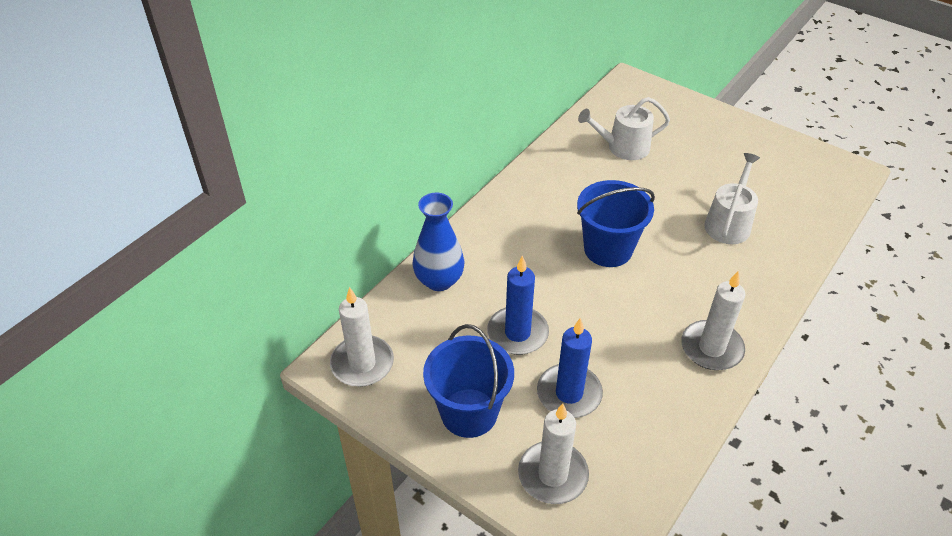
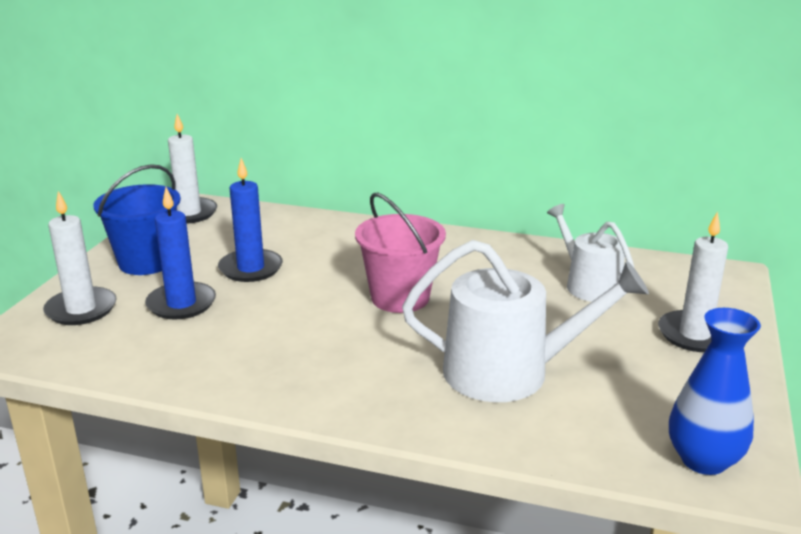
camera: 70 degrees right, 20 degrees down
blue vase [412,193,464,291] -> blue vase moved to [669,308,761,475]
blue bucket [577,180,655,267] -> pink bucket [355,193,446,313]
white candle [681,271,745,370] -> white candle moved to [658,211,728,352]
white watering can [704,153,760,244] -> white watering can [402,240,649,402], size x1.58

